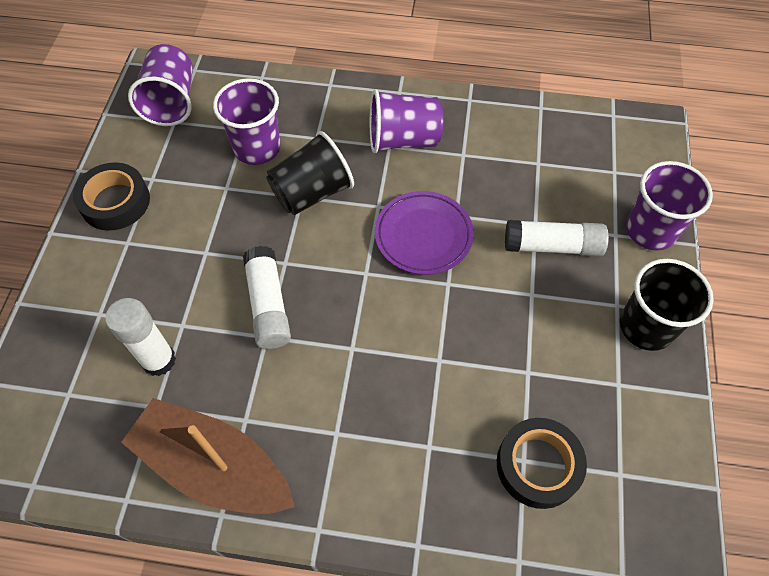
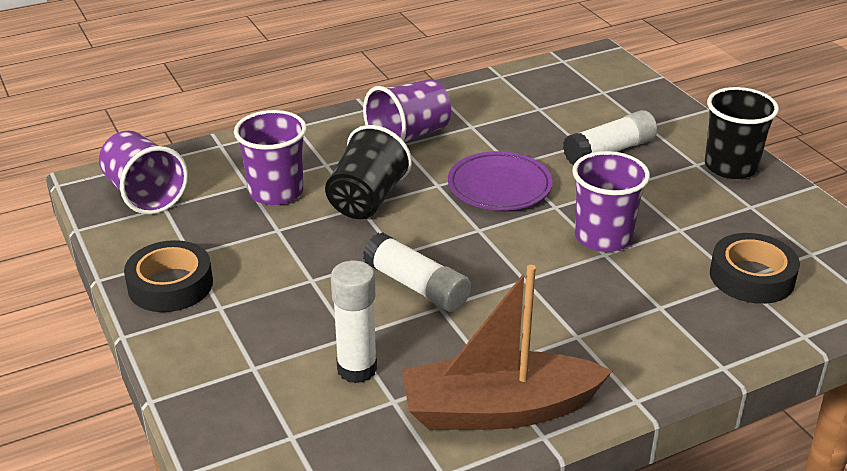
camera: 35 degrees left, 25 degrees down
purple cup [626,161,713,250] -> purple cup moved to [572,151,650,252]

